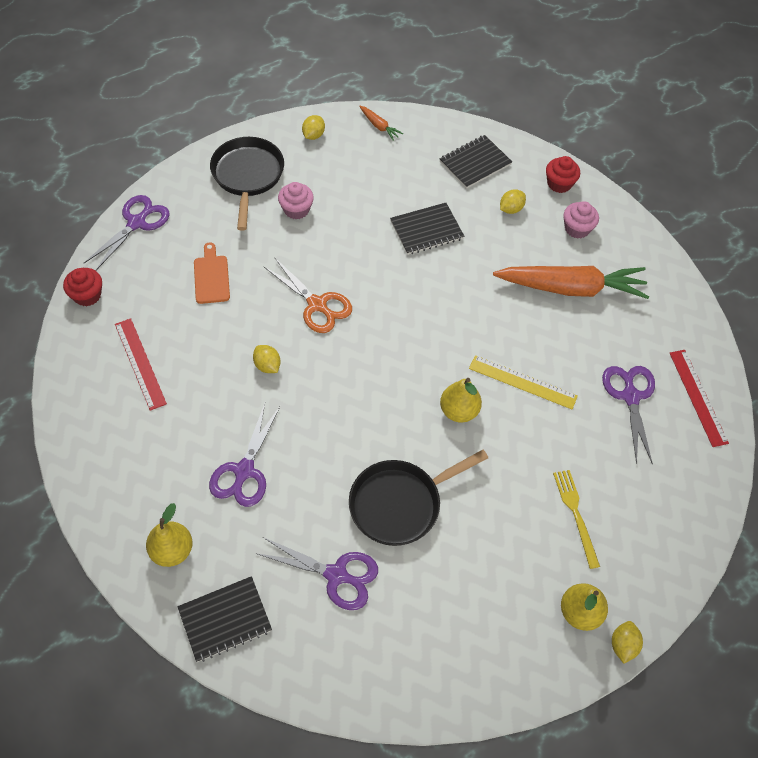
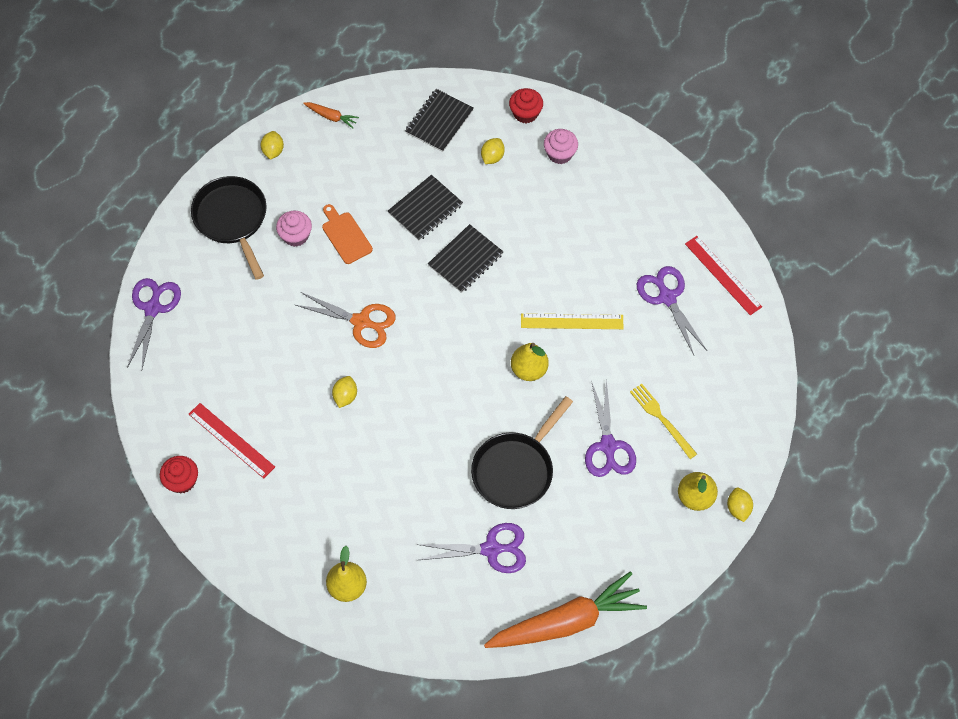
camera: 20 degrees left, 5 degrees up
red cupcake [63,268,102,306] -> red cupcake moved to [160,456,198,493]
black notebook [178,576,272,662] -> black notebook moved to [428,224,504,293]
orange cutting board [194,242,230,304] -> orange cutting board moved to [322,204,373,264]
purple scissors [209,403,280,507] -> purple scissors moved to [585,379,636,477]
yellow lemon [253,345,281,373] -> yellow lemon turned 75 degrees clockwise [332,376,357,408]
orange carrot [493,266,649,299] -> orange carrot moved to [484,571,647,648]

